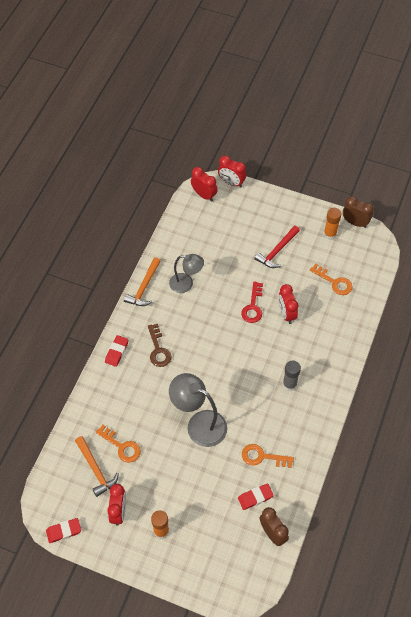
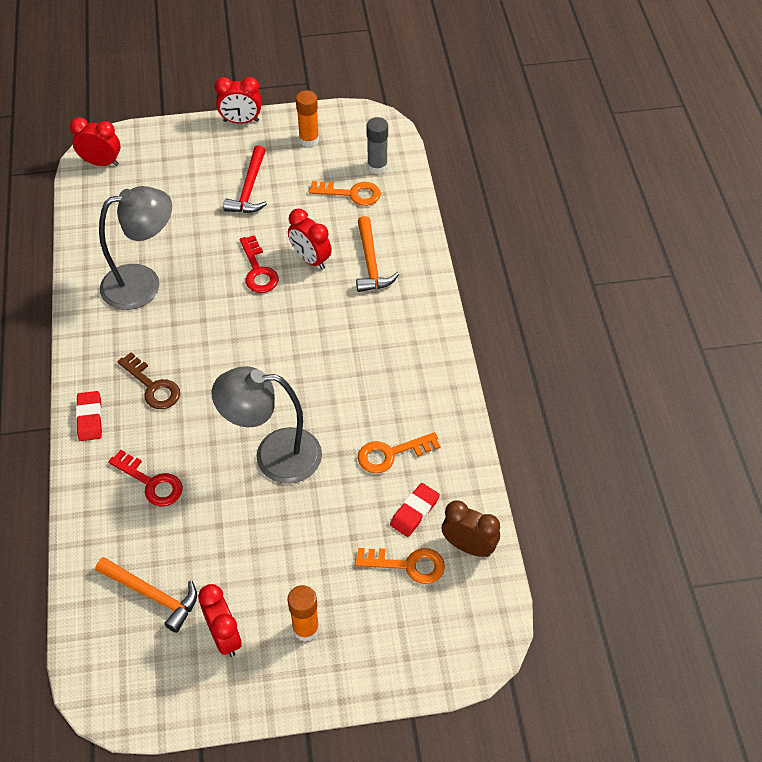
camera: 30 degrees left, 5 degrees down
red eraser [46,518,81,543] -> none
orange key [96,425,141,463] -> orange key moved to [355,548,445,584]
orange hammer [124,257,161,306] -> orange hammer moved to [356,216,399,292]
grey lamp [169,254,204,293] -> grey lamp [99,186,172,310], size x1.53
red clock [218,156,246,188] -> red clock moved to [215,77,261,124]
grey glue stick [283,360,301,391] -> grey glue stick moved to [366,117,388,174]
brown clock [343,196,374,228] -> none
none -> red key [108,450,183,507]

